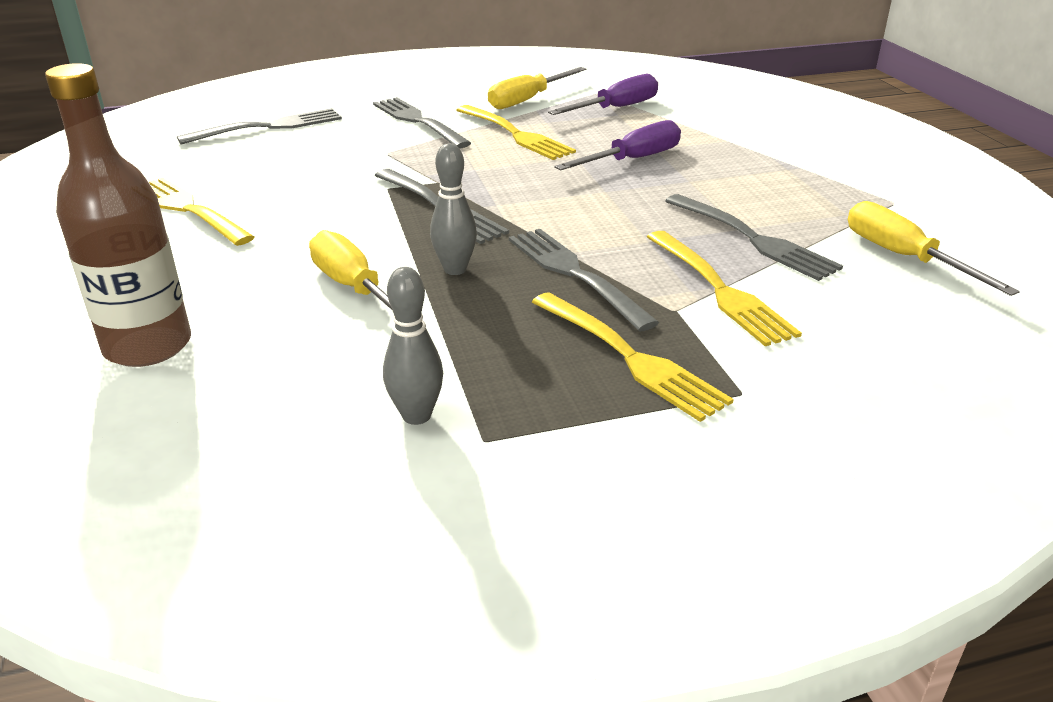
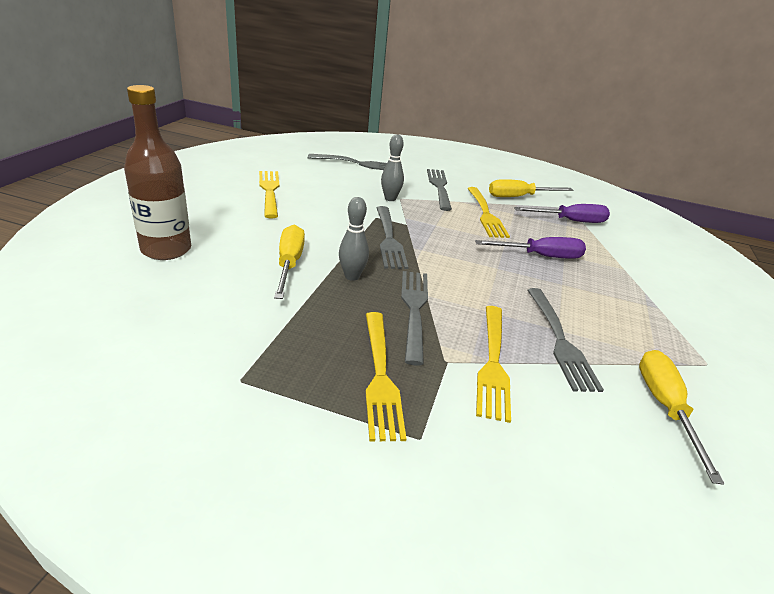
camera: 30 degrees right, 0 degrees up
grey bowling pin [383,267,443,425] -> grey bowling pin moved to [381,134,404,201]

